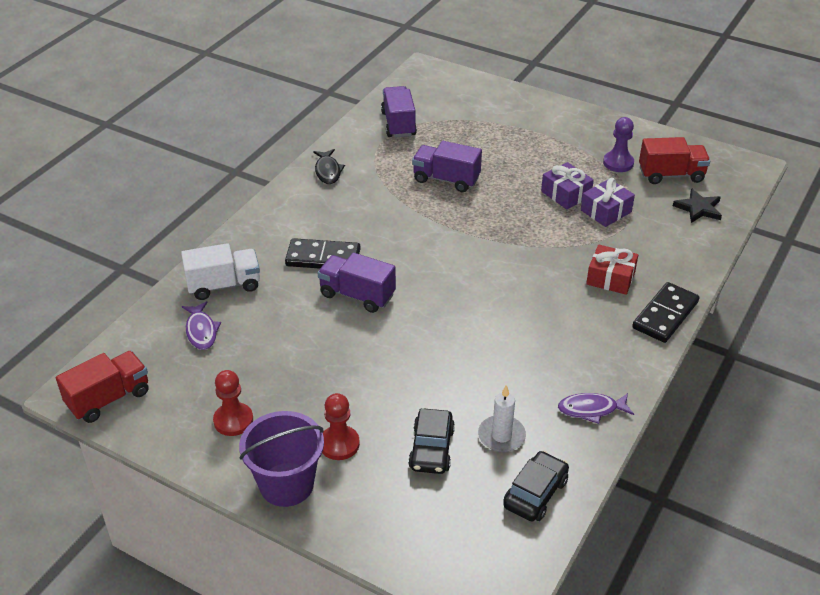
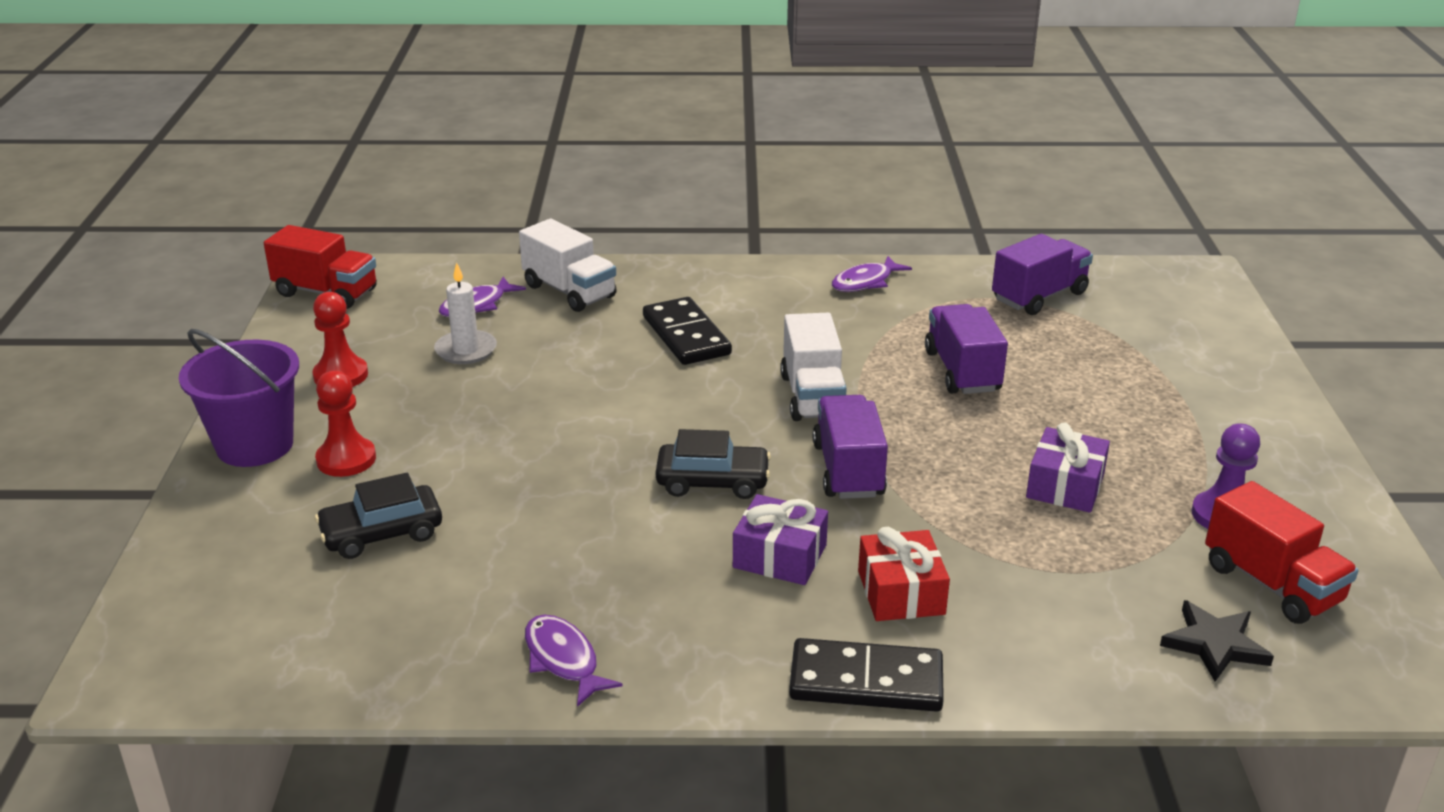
camera: 60 degrees right, 10 degrees down
black fish [313,149,345,184] -> purple fish [832,256,912,292]
purple truck [318,253,396,313] -> purple truck moved to [813,395,888,499]
white candle [478,385,526,452] -> white candle moved to [434,263,497,364]
black car [503,451,569,521] -> black car moved to [656,429,771,499]
purple gift [581,178,635,227] -> purple gift moved to [733,494,828,585]
none -> white truck [780,313,847,421]

